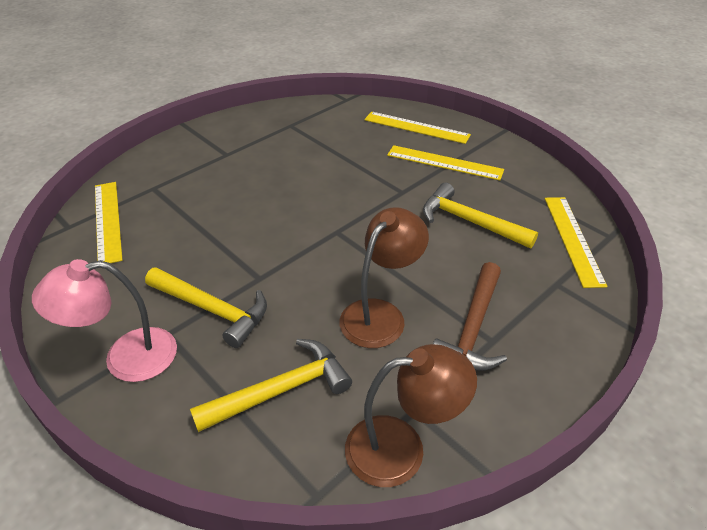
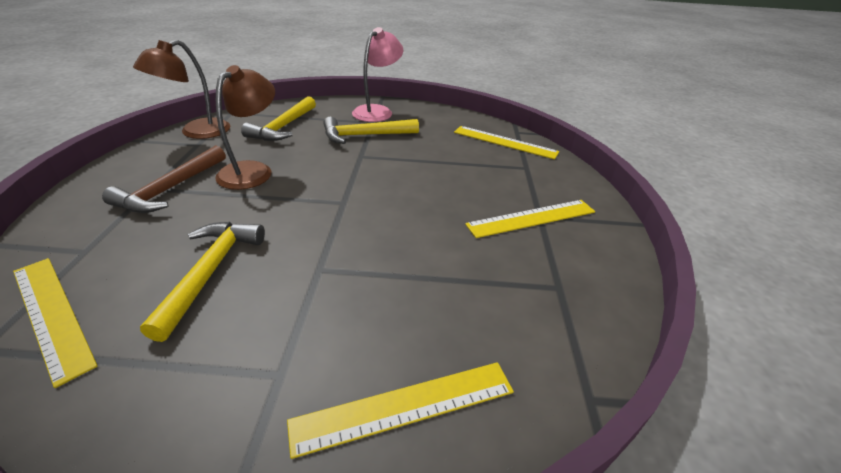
camera: 135 degrees right, 5 degrees down
brown lamp [340,207,429,348] -> brown lamp turned 150 degrees counterclockwise [215,65,275,190]
yellow ruler [387,145,504,181] -> yellow ruler moved to [465,200,595,238]
yellow hammer [423,183,538,248] -> yellow hammer turned 75 degrees counterclockwise [140,222,265,342]
brown hammer [433,262,507,371] -> brown hammer turned 135 degrees counterclockwise [102,145,226,213]

